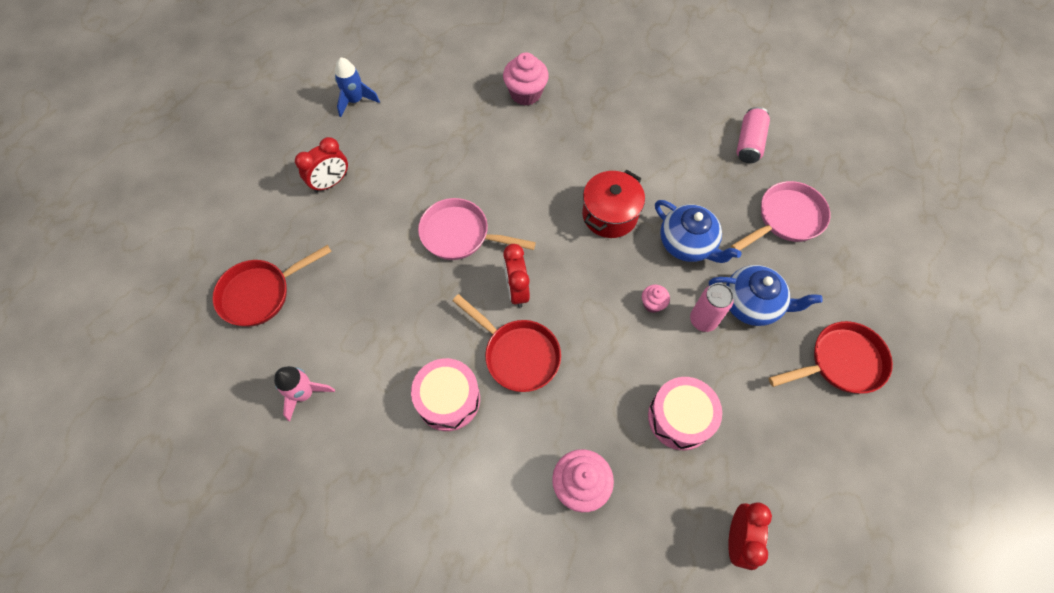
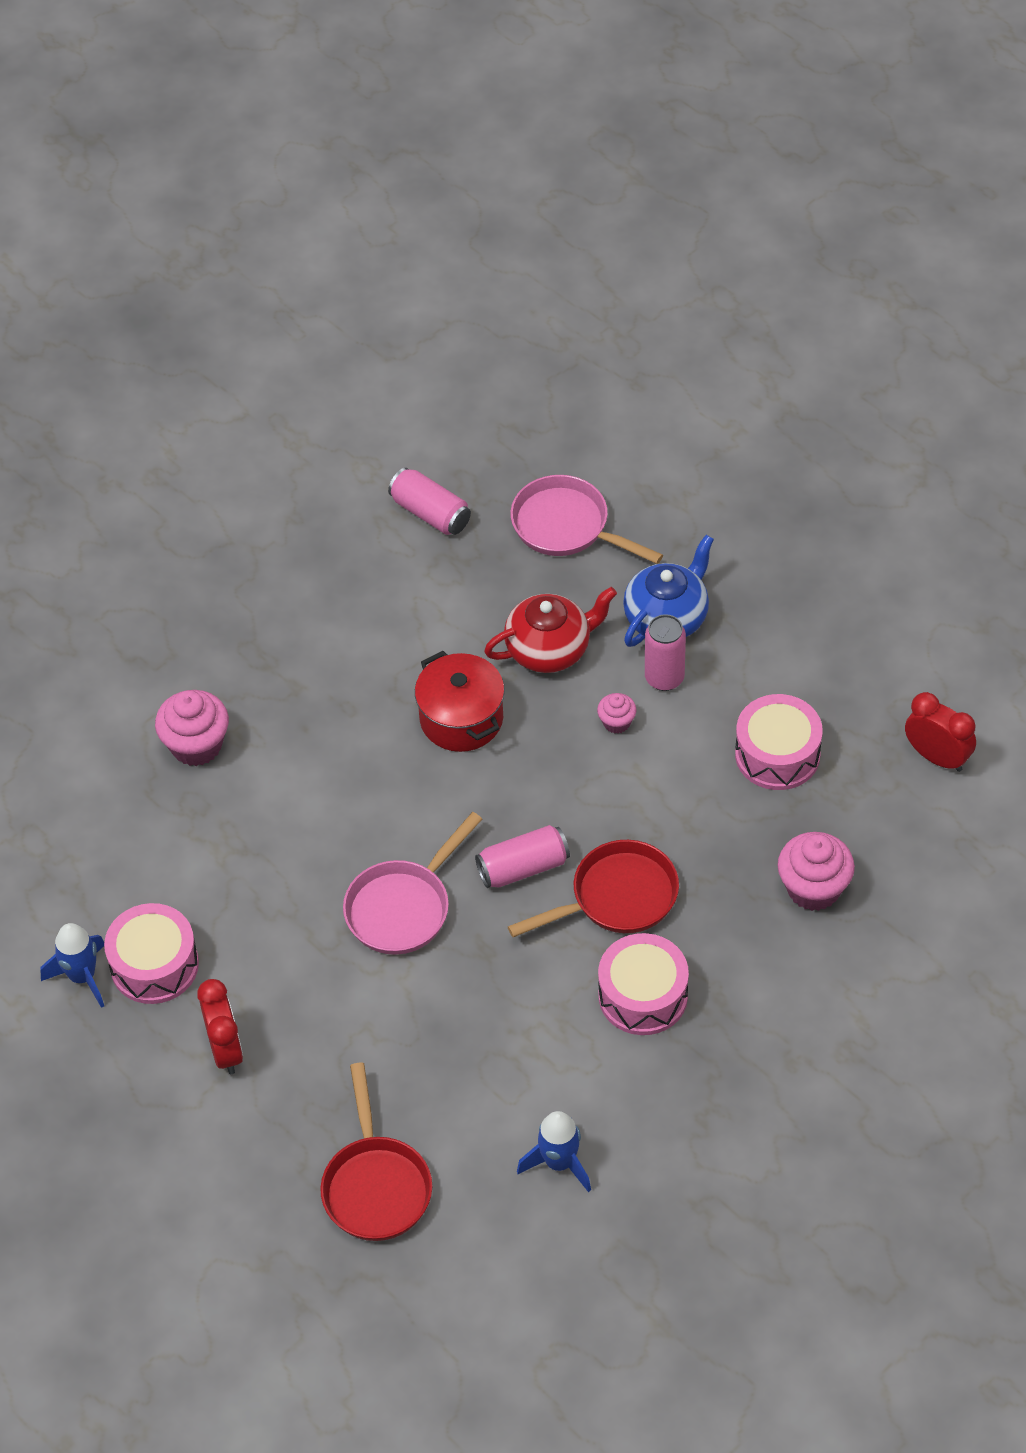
camera: 65 degrees left, 10 degrees down
pink rocket [274,366,335,421] -> blue rocket [517,1111,591,1192]
red clock [503,244,530,308] -> pink can [475,825,570,888]
blue teapot [655,200,741,263] -> red teapot [484,587,617,673]
pink pan [731,181,831,251] -> pink pan turned 45 degrees counterclockwise [510,475,663,564]
red pan [769,321,893,394] -> none
none -> pink drum [104,903,199,1004]

